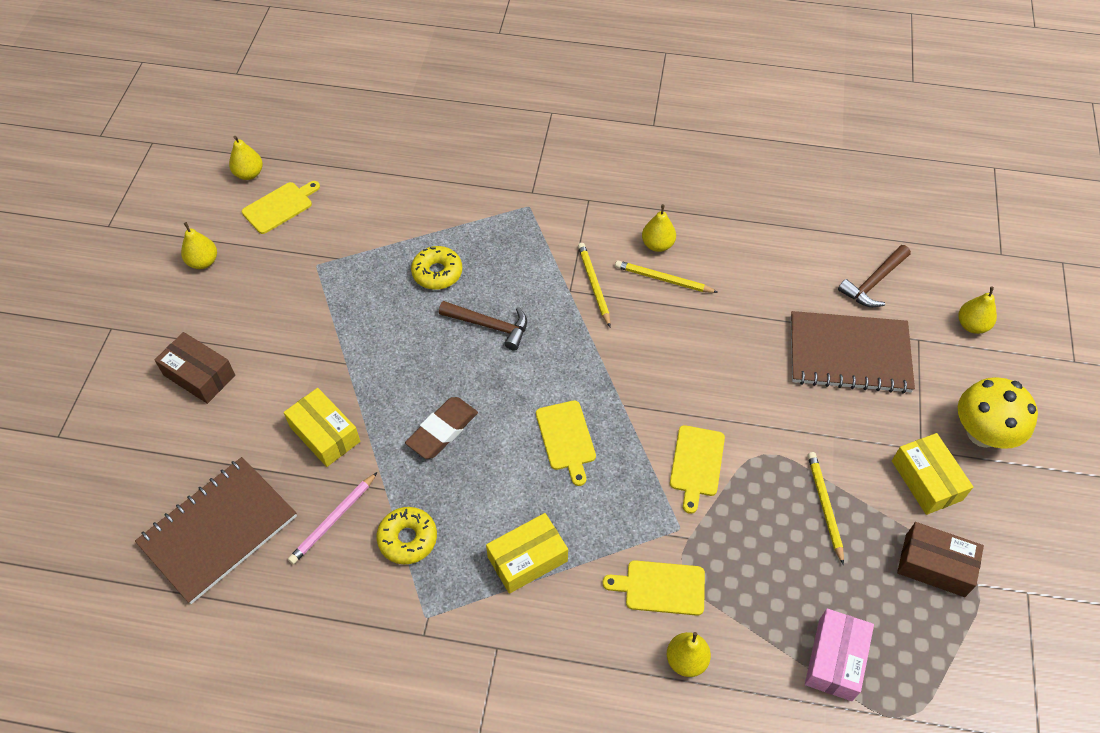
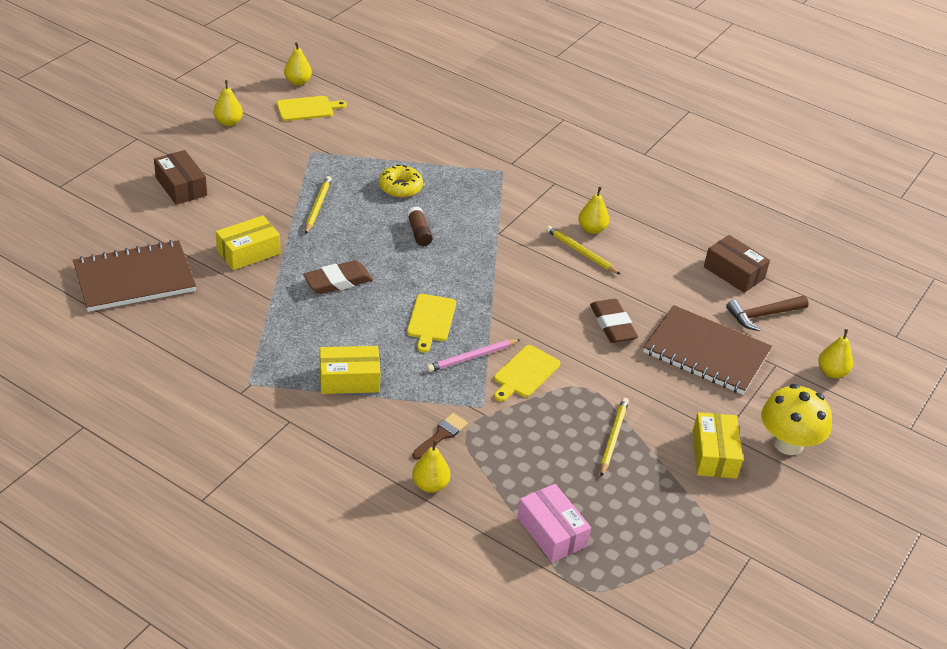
camera: 20 degrees right, 15 degrees down
yellow box [284,388,360,467] -> yellow box turned 75 degrees clockwise [216,215,280,270]
pink pencil [288,472,377,564] -> pink pencil moved to [427,339,521,372]
yellow donut [377,507,437,564] -> none
brown hammer [439,301,527,351] -> brown glue stick [407,206,433,246]
yellow pencil [578,243,611,327] -> yellow pencil moved to [305,176,332,234]
yellow cutting board [603,560,705,616] -> brown brush [412,413,468,460]
pink box [805,609,874,701] -> pink box turned 75 degrees counterclockwise [517,484,591,563]
brown box [897,522,984,597] -> brown box moved to [704,235,770,293]
none -> brown eraser [590,299,638,343]

